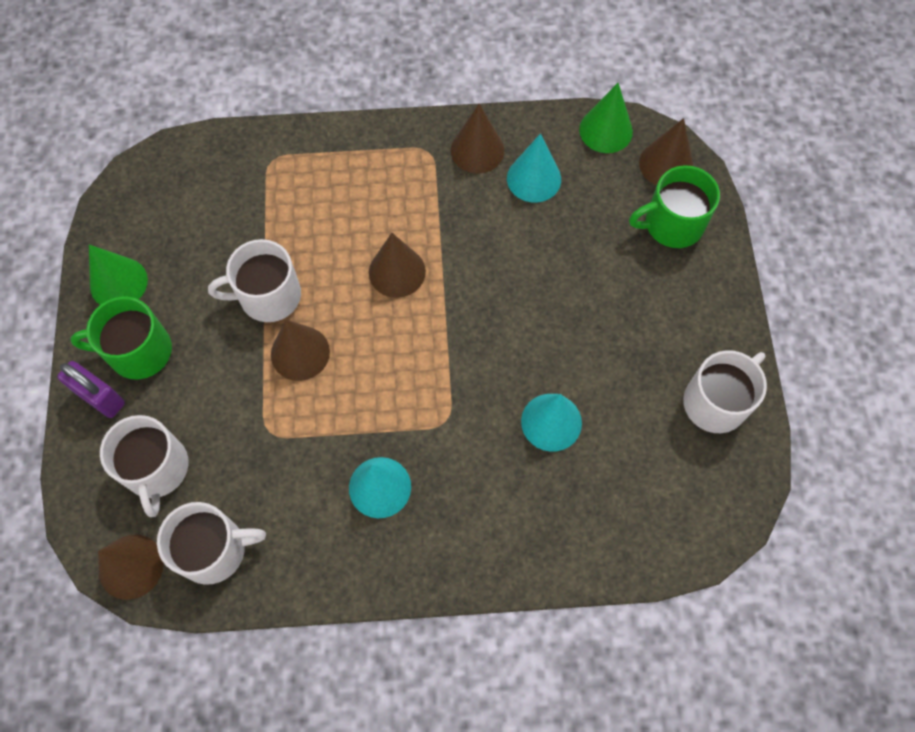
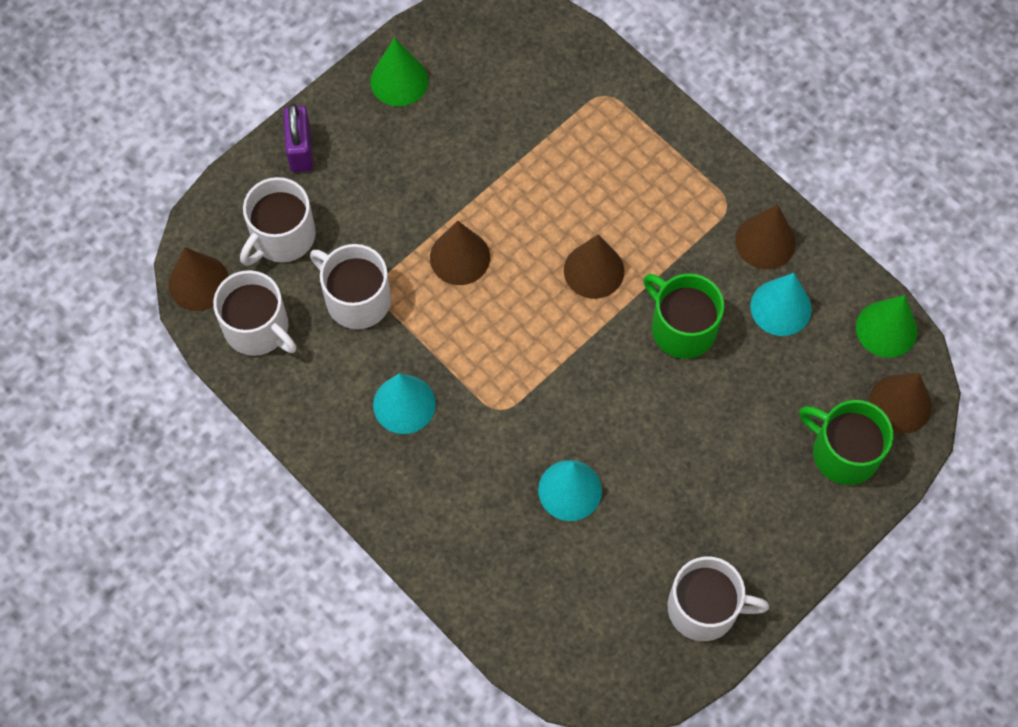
camera: 50 degrees right, 0 degrees up
green mug [70,296,172,380] -> green mug moved to [643,274,724,359]
white mug [208,239,301,322] -> white mug moved to [310,244,391,329]

